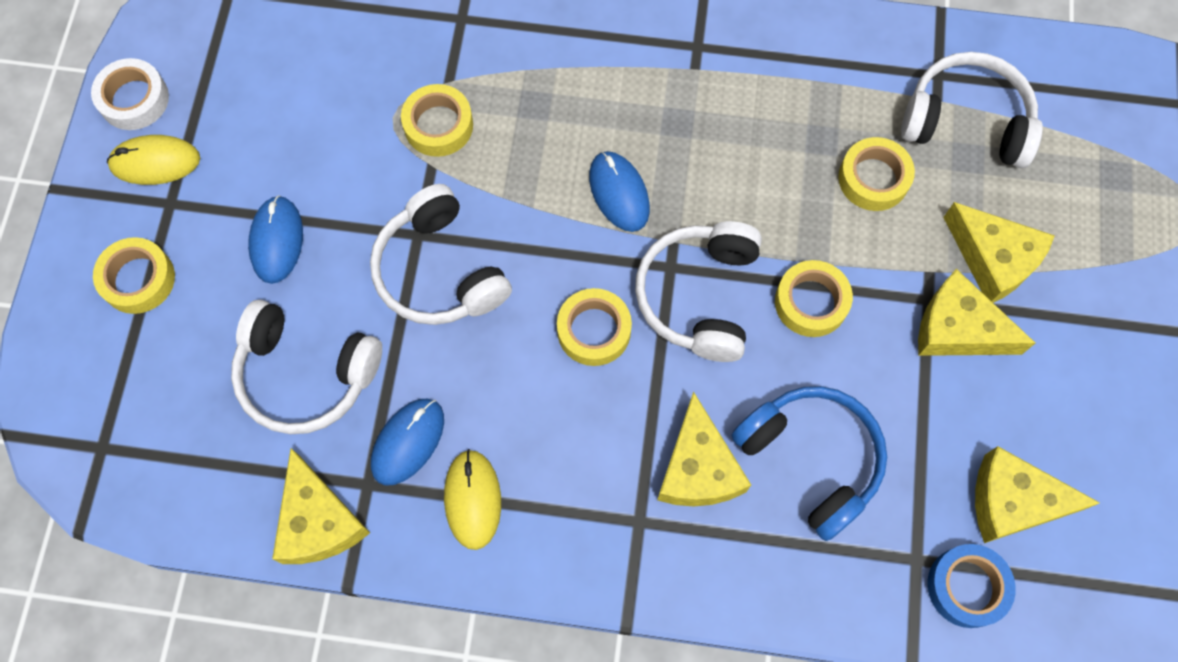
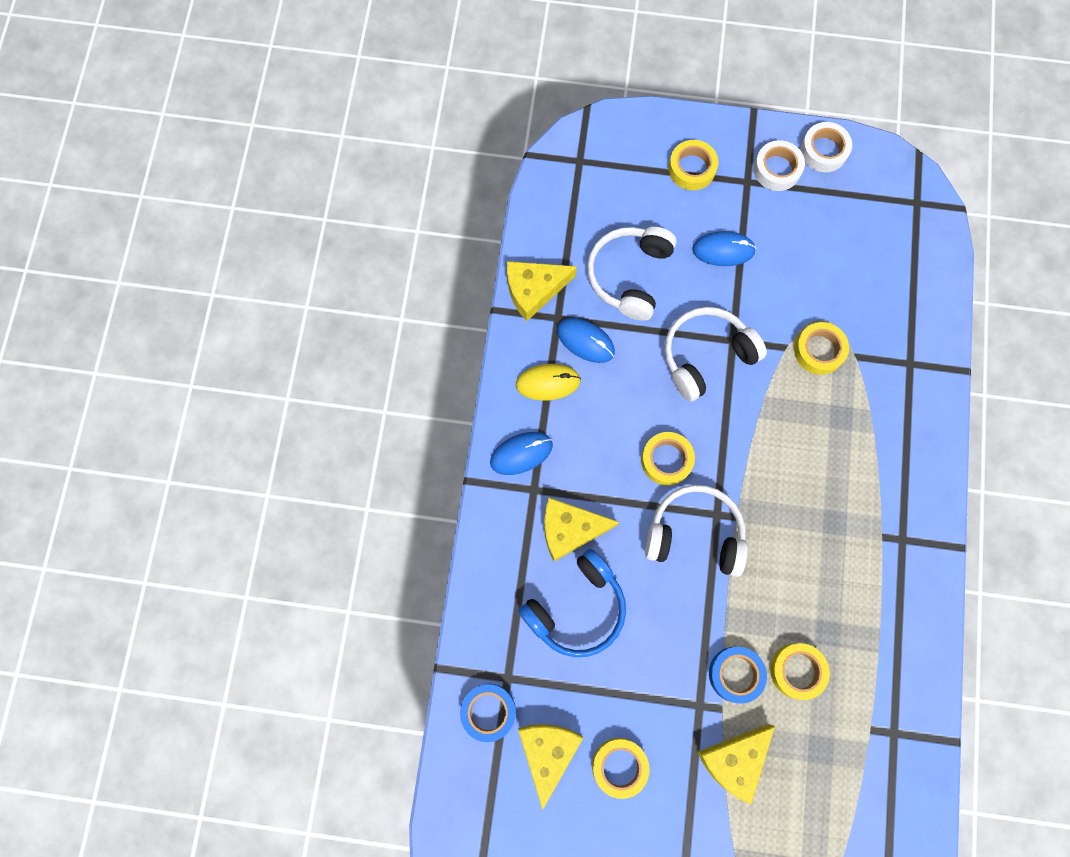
camera: 90 degrees right, 5 degrees up
yellow mouse [107,135,200,185] -> white tape [753,140,805,191]
blue mouse [589,151,650,232] -> blue mouse moved to [490,432,553,475]
yellow tape [775,260,853,337] -> yellow tape moved to [592,738,650,799]
white headphones [901,52,1043,168] -> none
yellow cheese [918,269,1035,356] -> none
none -> blue tape [709,647,767,704]

